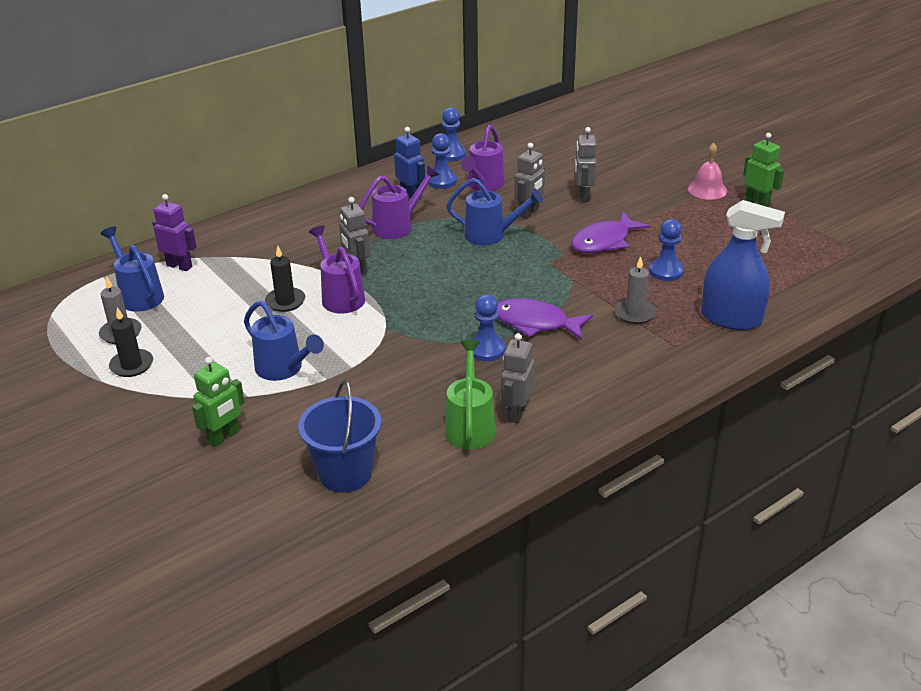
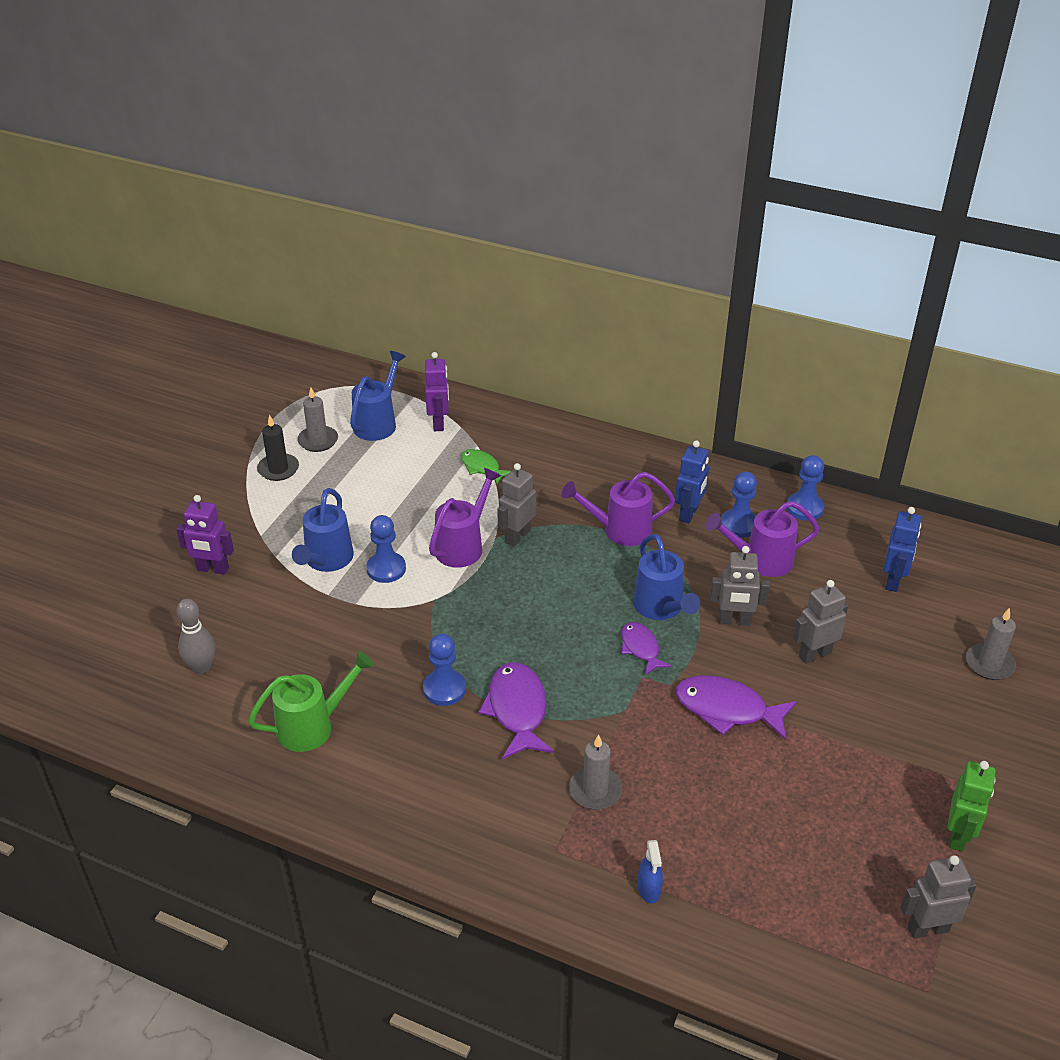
camera: 60 degrees right, 5 degrees up
green robot [192,357,245,447] -> purple robot [176,495,234,575]
black candle [265,246,305,312] -> none
blue bucket [298,380,381,493] -> grey bowling pin [177,599,215,674]
purple watering can [360,165,439,239] -> purple watering can turned 150 degrees clockwise [562,472,675,546]
grey robot [501,333,534,424] -> grey robot moved to [901,855,977,939]
blue pawn [649,219,684,281] -> blue pawn moved to [366,515,406,583]
pink bell [688,143,727,200] -> none
blue spray bottle [701,200,785,330] -> blue spray bottle [638,840,663,903], size x0.42
none -> green fish [461,449,511,484]
none -> purple fish [621,622,672,675]
none -> blue robot [883,507,921,592]
none -> grey candle [966,608,1016,680]

